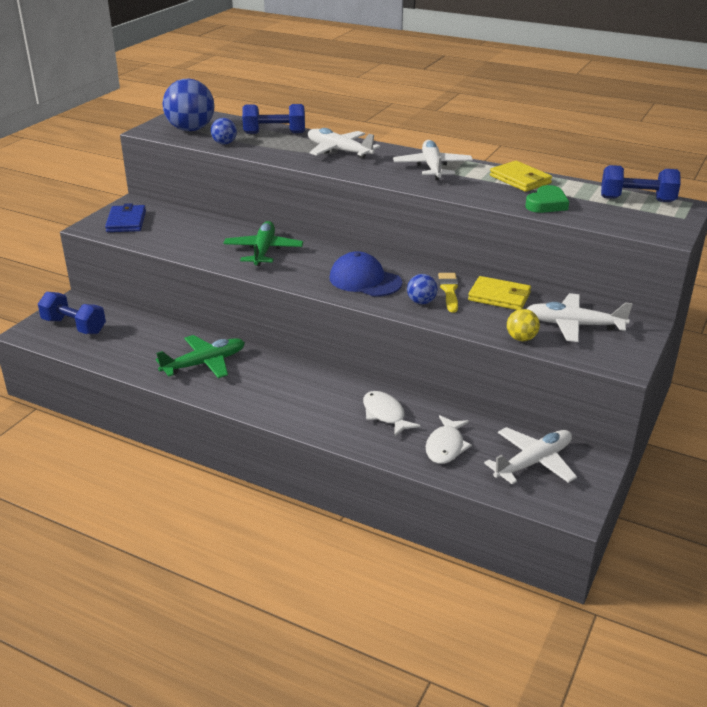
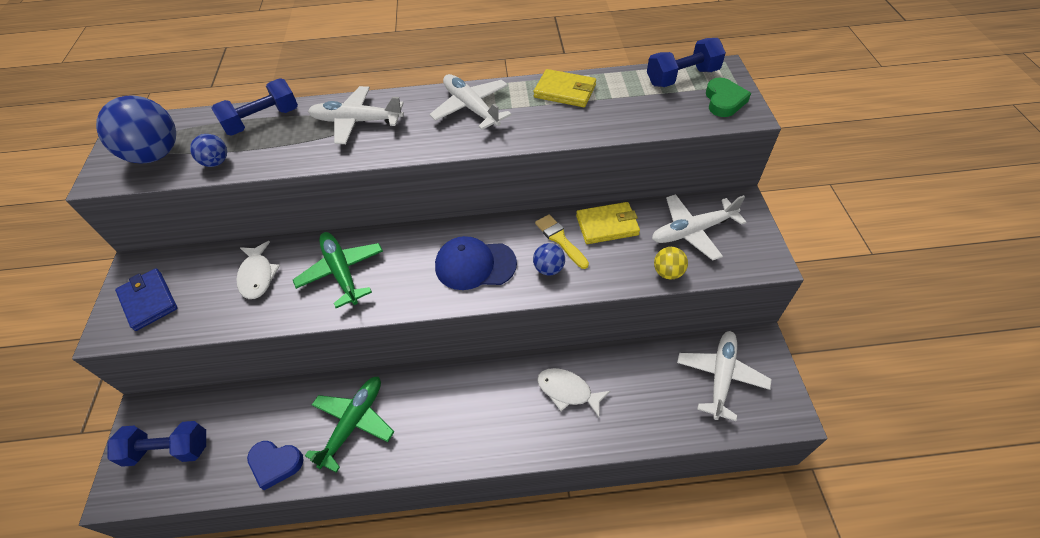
camera: 30 degrees left, 20 degrees up
white fish [426,415,472,464] -> white fish moved to [236,241,280,299]
green heart [525,185,569,213] -> green heart moved to [706,78,751,117]
none -> blue heart [247,441,304,490]

